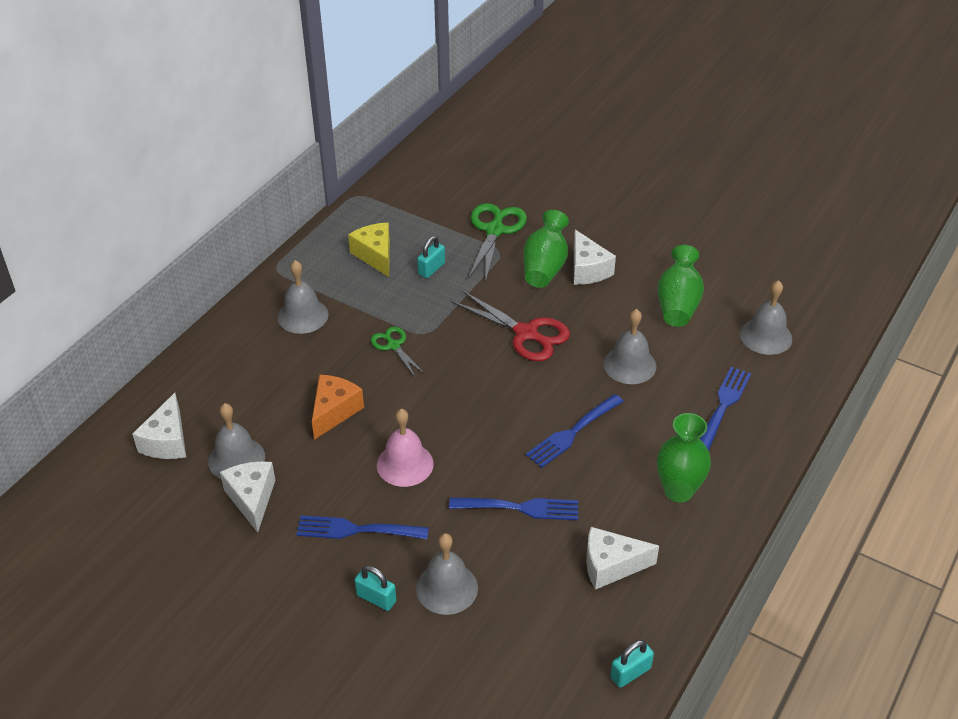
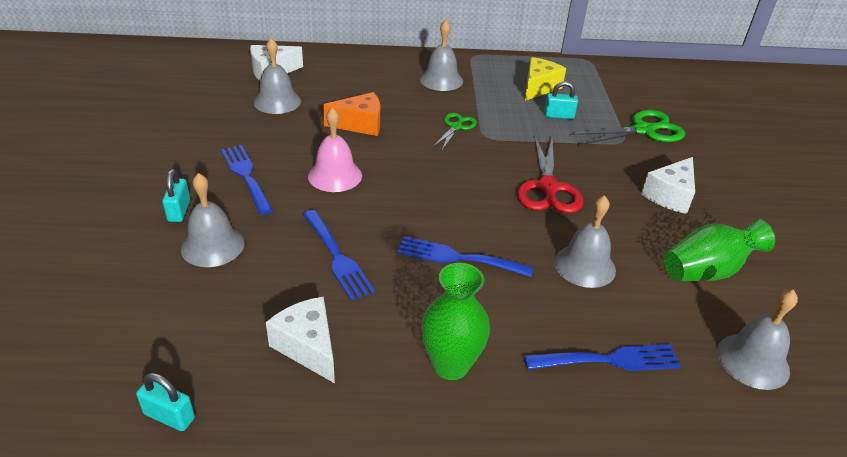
camera: 55 degrees right, 5 degrees down
white cheese [220,461,275,533] -> none
green vase [523,210,569,288] -> none

